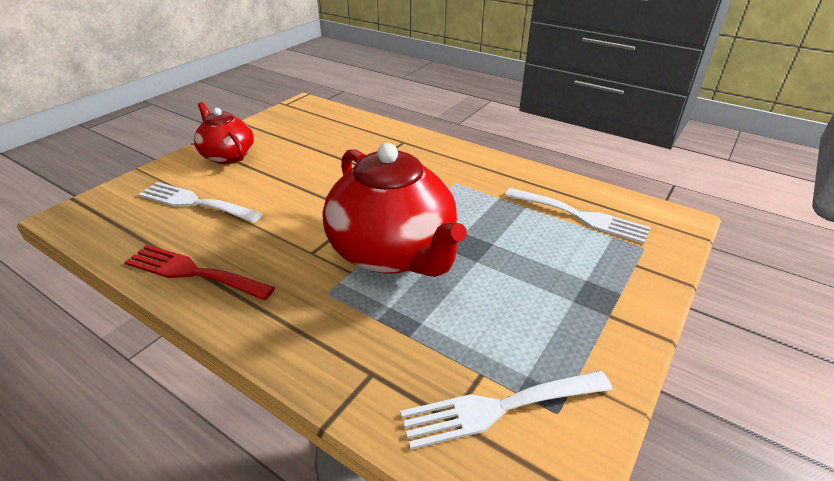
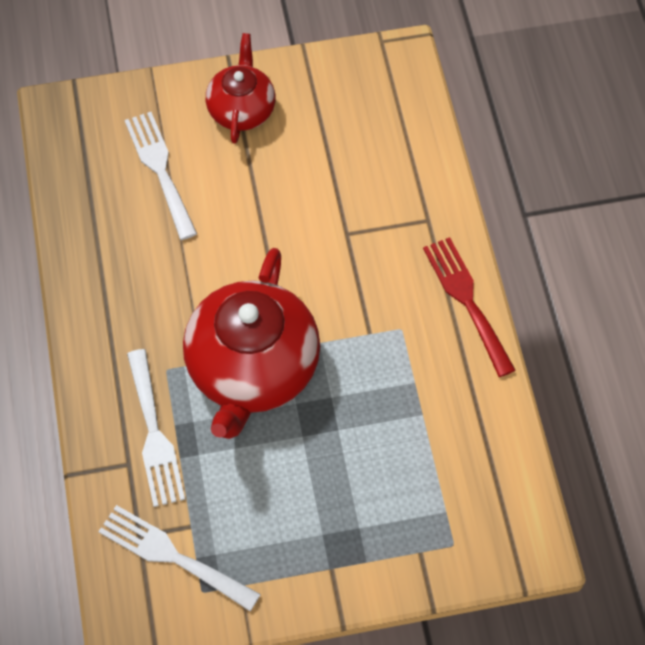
camera: 45 degrees right, 25 degrees up
red fork [125,245,275,300] -> red fork moved to [423,237,516,377]
white fork [505,188,651,244] -> white fork moved to [127,349,185,507]

